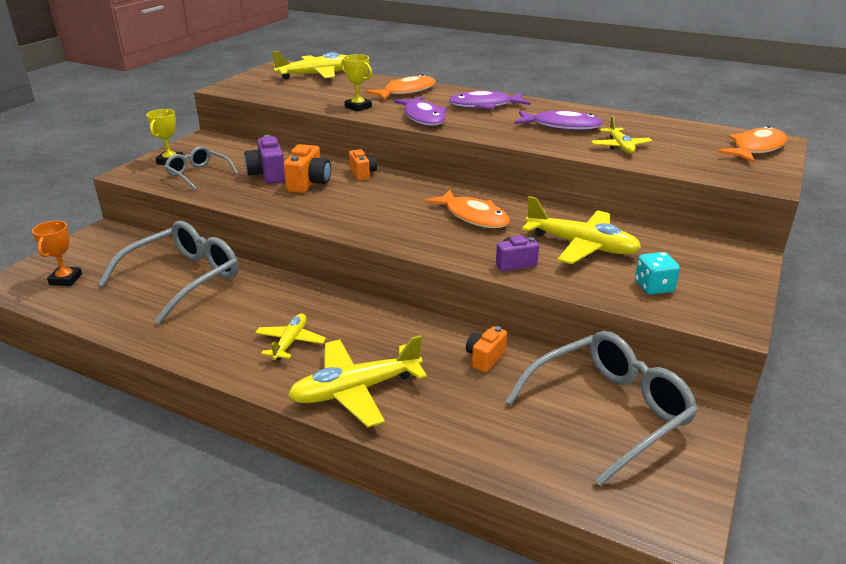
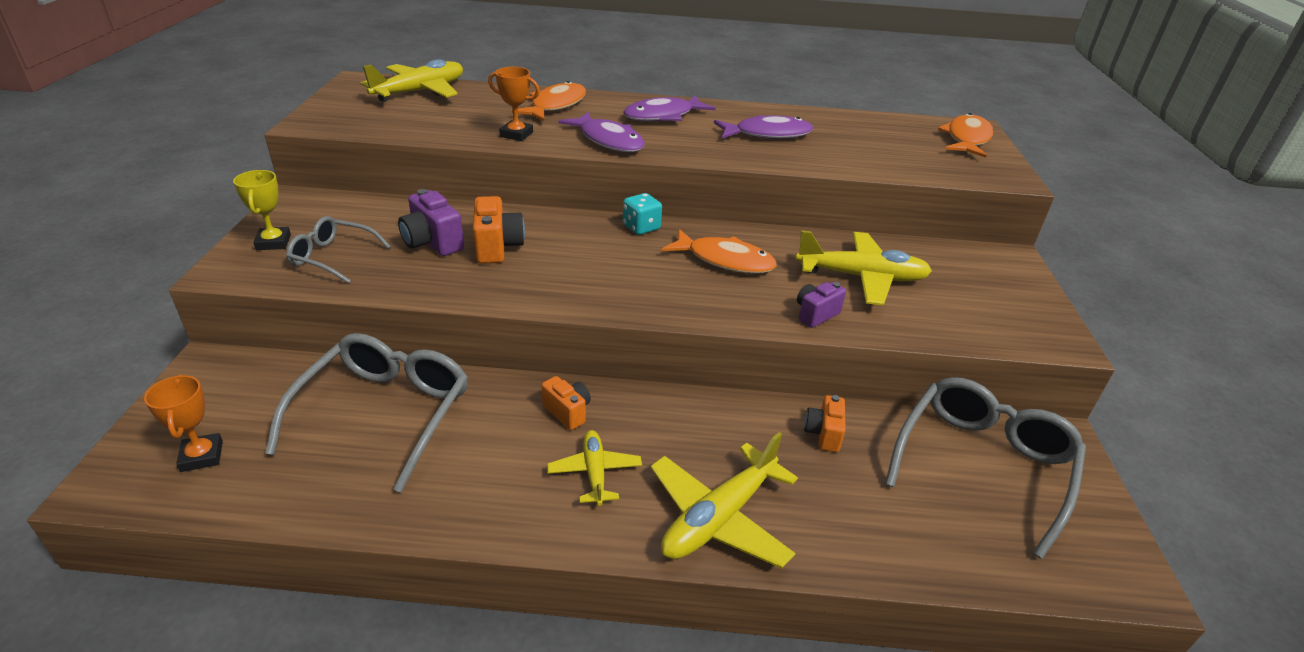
camera: 25 degrees left, 5 degrees up
yellow trophy [341,54,372,112] -> orange trophy [488,67,540,141]
orange camera [349,149,377,181] -> orange camera moved to [542,376,591,430]
yellow plane [591,116,652,154] -> none
turquoise dice [635,252,680,295] -> turquoise dice moved to [623,193,662,235]

